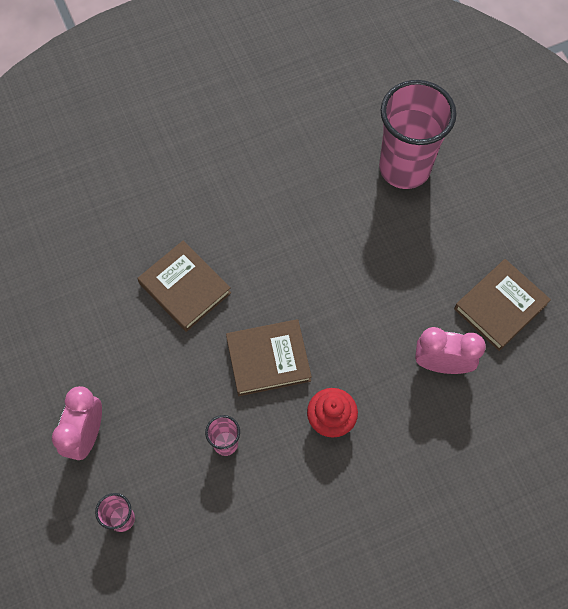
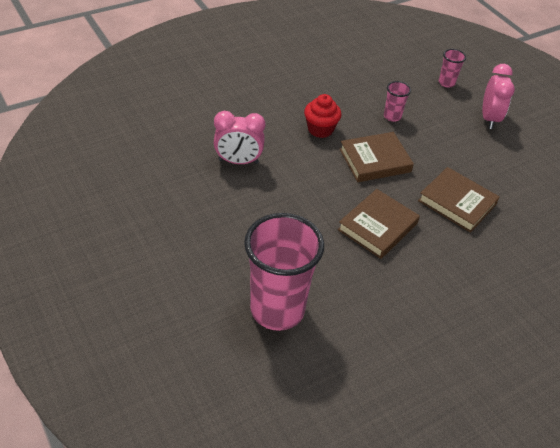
camera: 170 degrees right, 20 degrees down
brown book [454,259,551,351] -> brown book moved to [338,189,420,259]

